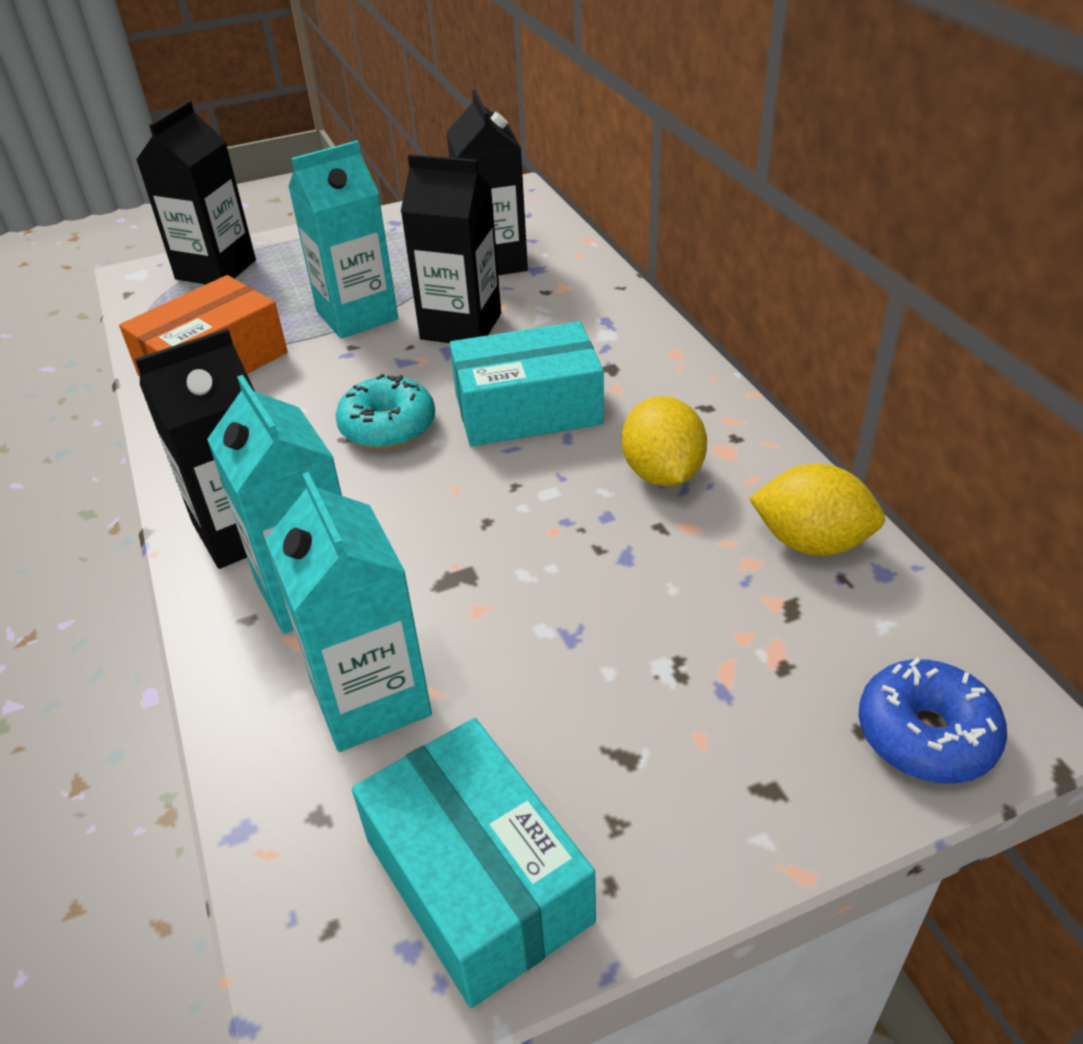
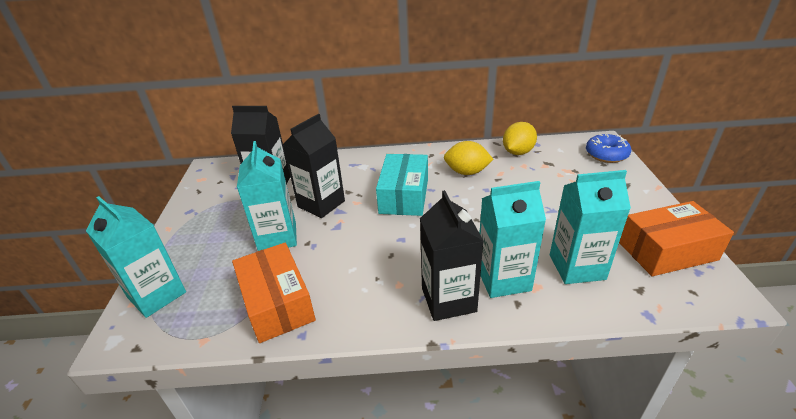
camera: 70 degrees left, 5 degrees down
black carton [136,101,256,284] -> turquoise carton [86,196,186,318]
turquoise donut [336,374,435,449] -> none
turquoise box [352,718,596,1008] -> orange box [619,201,734,276]

